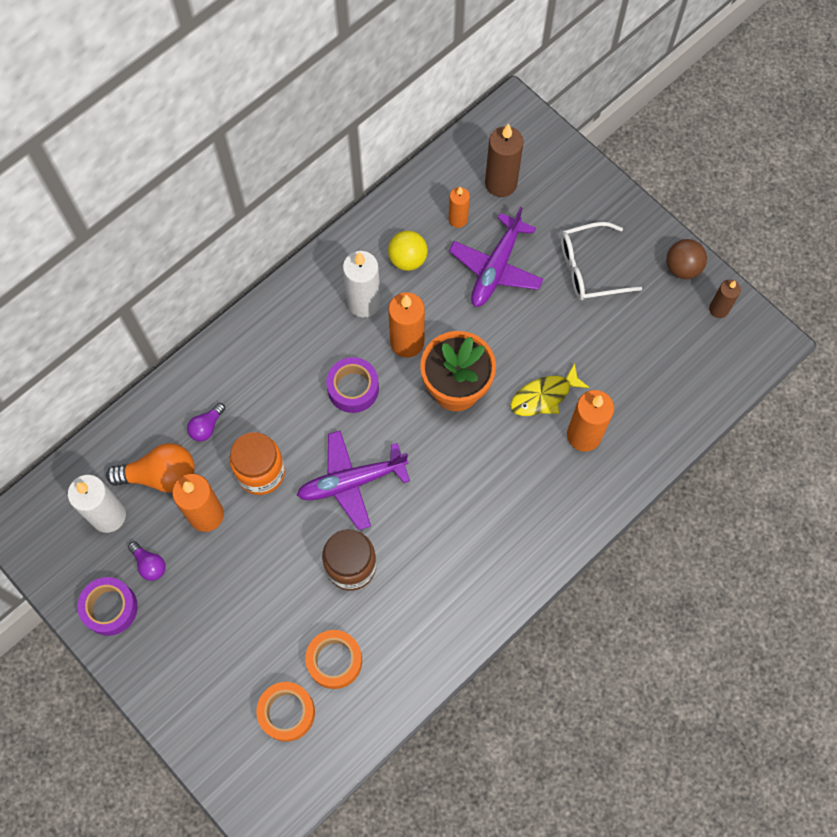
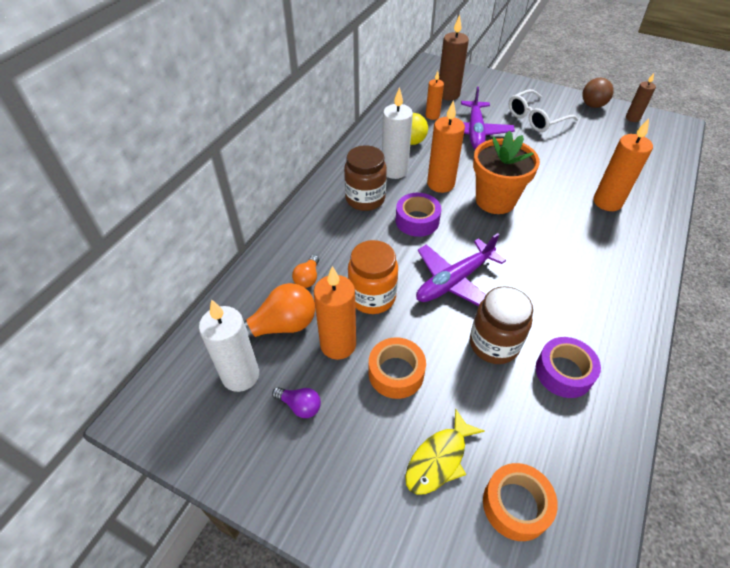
camera: 20 degrees left, 20 degrees down
purple tape [77,577,138,636] -> purple tape moved to [536,337,601,398]
purple light bulb [187,403,225,442] -> orange light bulb [292,255,319,288]
orange tape [305,630,362,689] -> orange tape moved to [368,337,426,399]
yellow fish [510,363,590,416] -> yellow fish moved to [405,409,485,495]
none -> brown jar [344,145,387,211]

